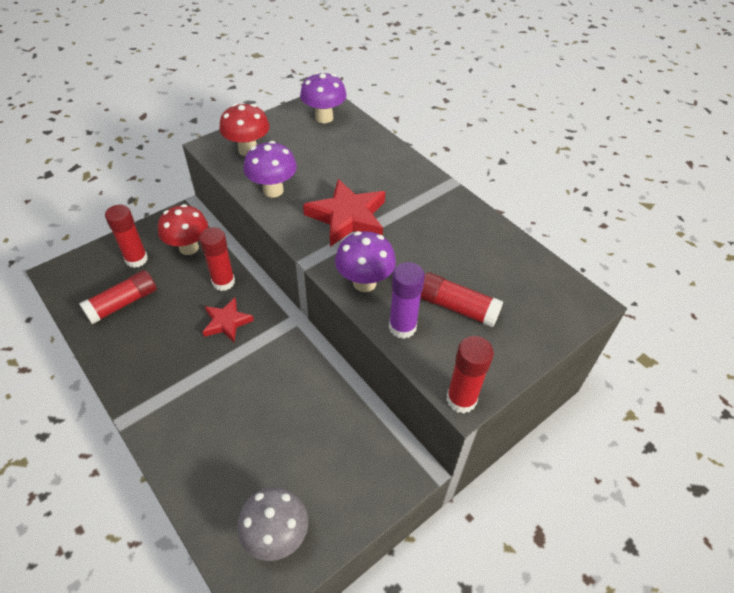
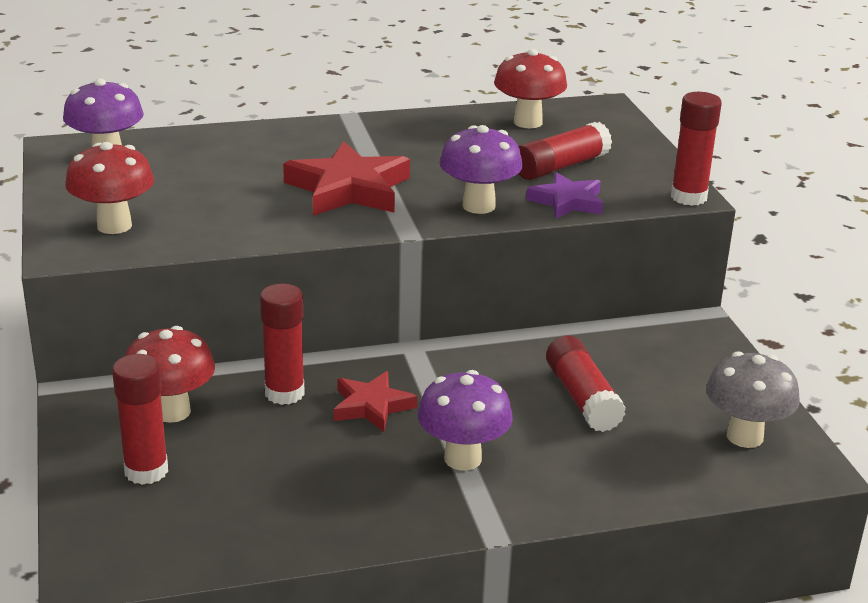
camera: 65 degrees left, 20 degrees down
red glue stick [79,270,157,324] -> red glue stick moved to [546,335,626,432]
purple mushroom [243,141,297,198] -> purple mushroom moved to [418,370,513,470]
purple glue stick [389,262,425,339] -> purple star [526,172,603,219]
none -> red mushroom [494,49,567,128]

